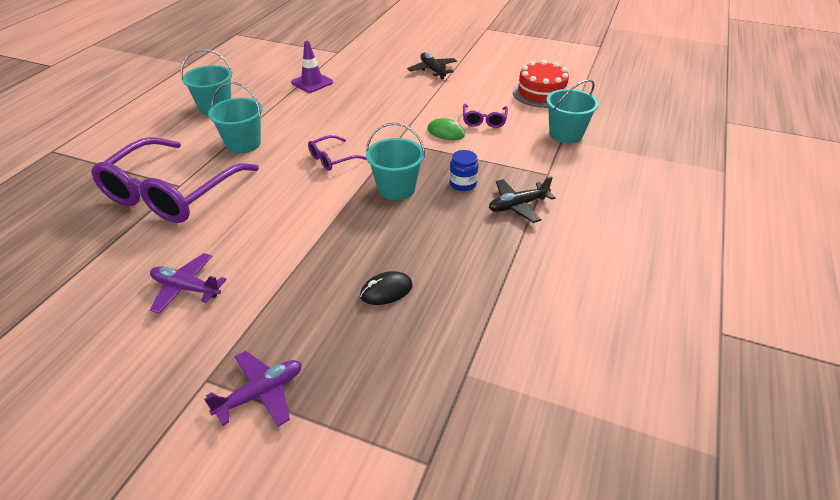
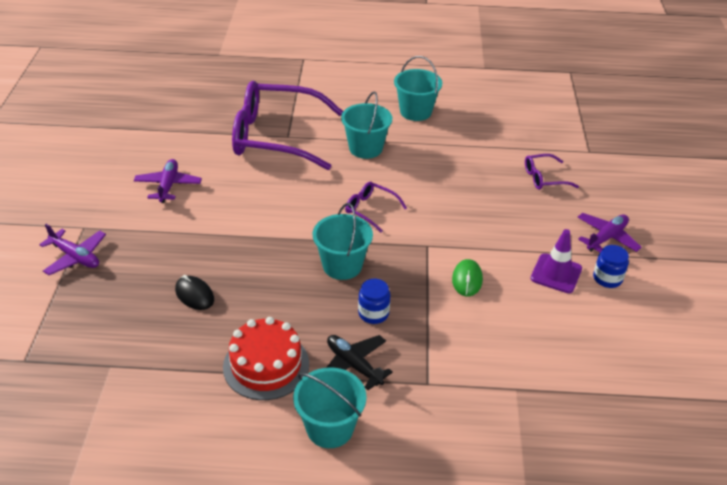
camera: 70 degrees right, 0 degrees up
purple traffic cone [291,41,333,93] -> purple traffic cone moved to [531,229,582,293]
black plane [407,52,457,79] -> purple plane [578,213,642,252]
purple glasses [463,104,508,128] -> purple glasses moved to [525,154,579,190]
red cake [512,60,569,108] -> red cake moved to [223,317,309,400]
turquoise bucket [546,79,599,143] -> turquoise bucket moved to [293,367,367,448]
none -> blue jar [593,245,629,288]

